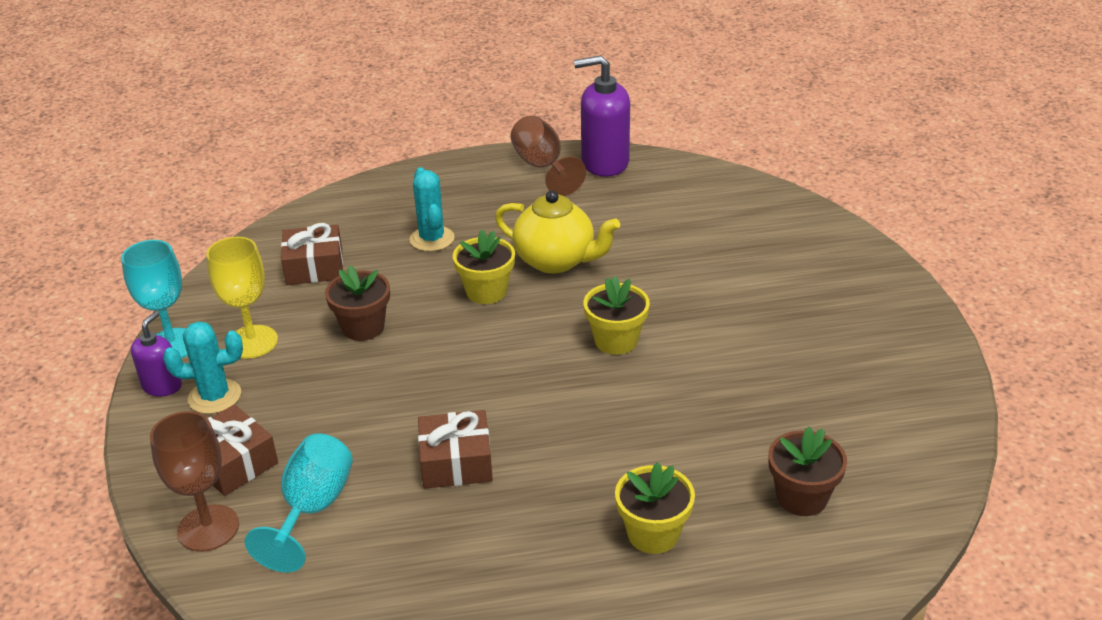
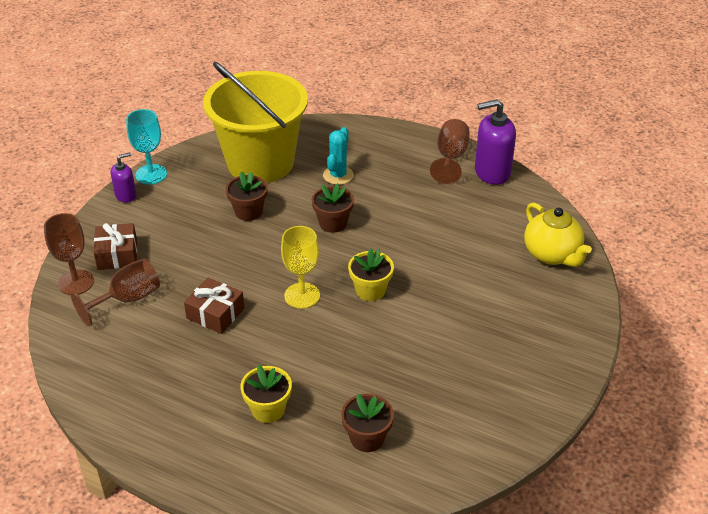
camera: 35 degrees right, 5 degrees up
turquoise cactus [163,321,243,414] -> none
yellow goblet [206,237,278,359] -> yellow goblet moved to [281,226,320,309]
turquoise goblet [245,434,353,572] -> brown goblet [71,259,160,326]
brown gift [281,223,343,285] -> yellow bucket [203,62,308,183]
yellow flower pot [453,230,515,304] -> brown flower pot [312,183,354,233]
yellow teapot [495,190,620,274] -> yellow teapot moved to [524,202,592,267]
purple soap dispenser [574,55,630,177] -> purple soap dispenser turned 45 degrees counterclockwise [475,99,516,185]

